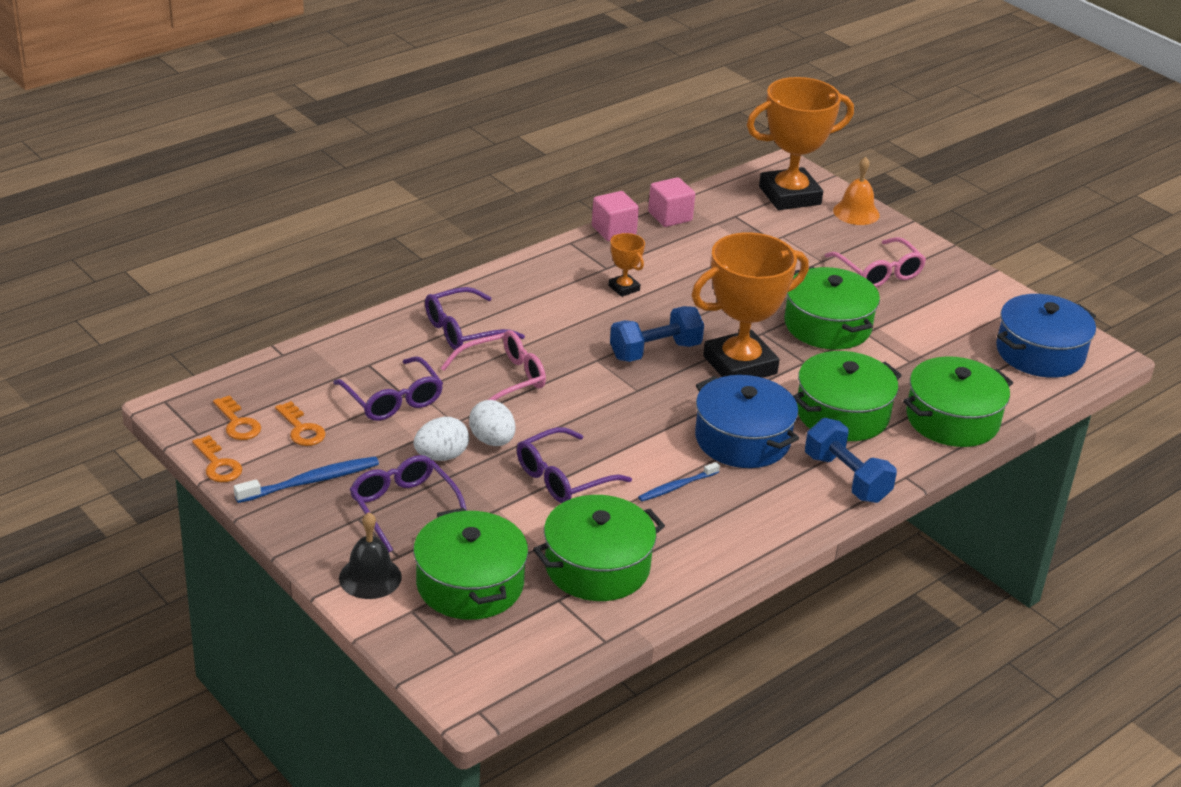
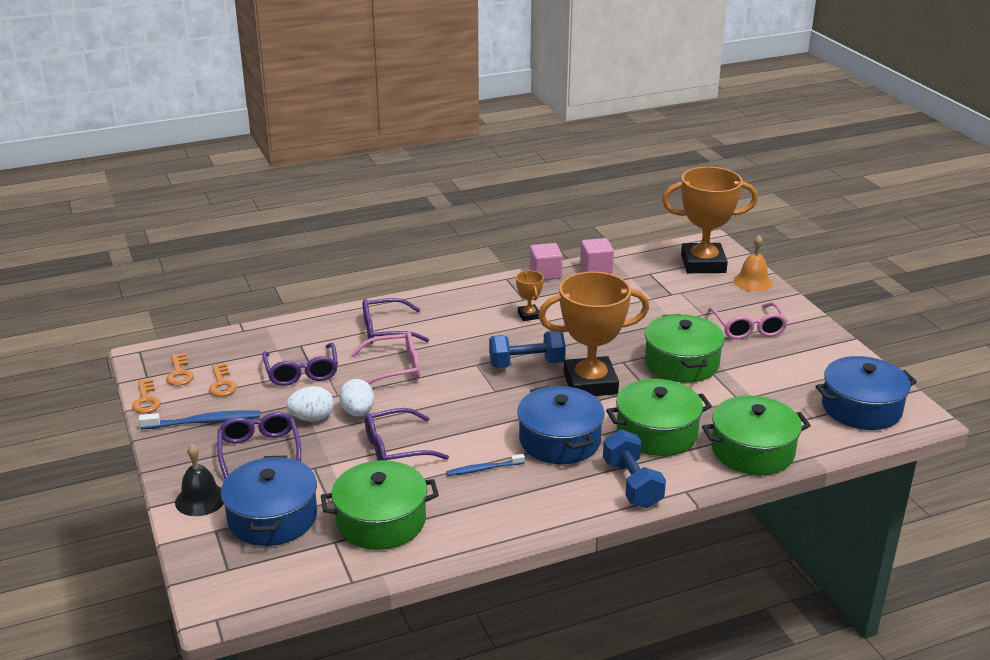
camera: 20 degrees right, 5 degrees down
green pot [413,508,528,620] -> blue pot [221,455,317,546]

